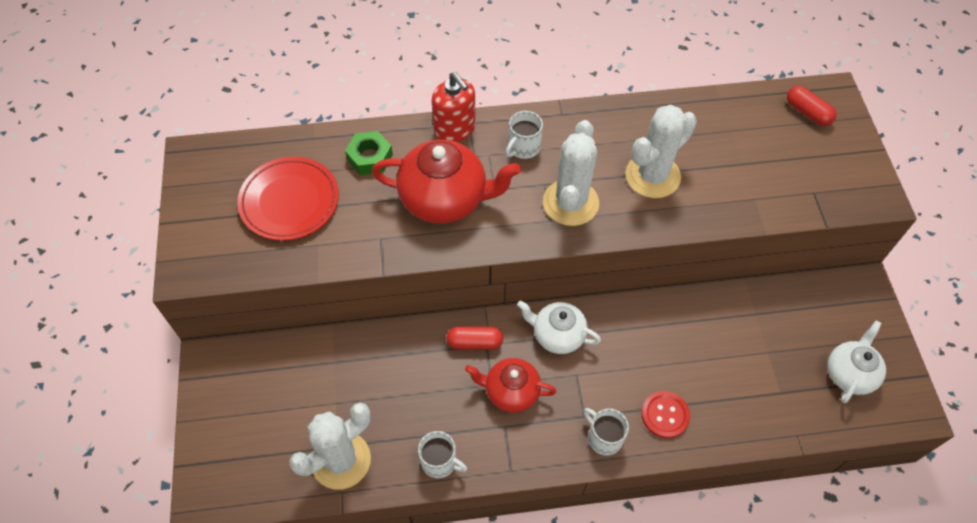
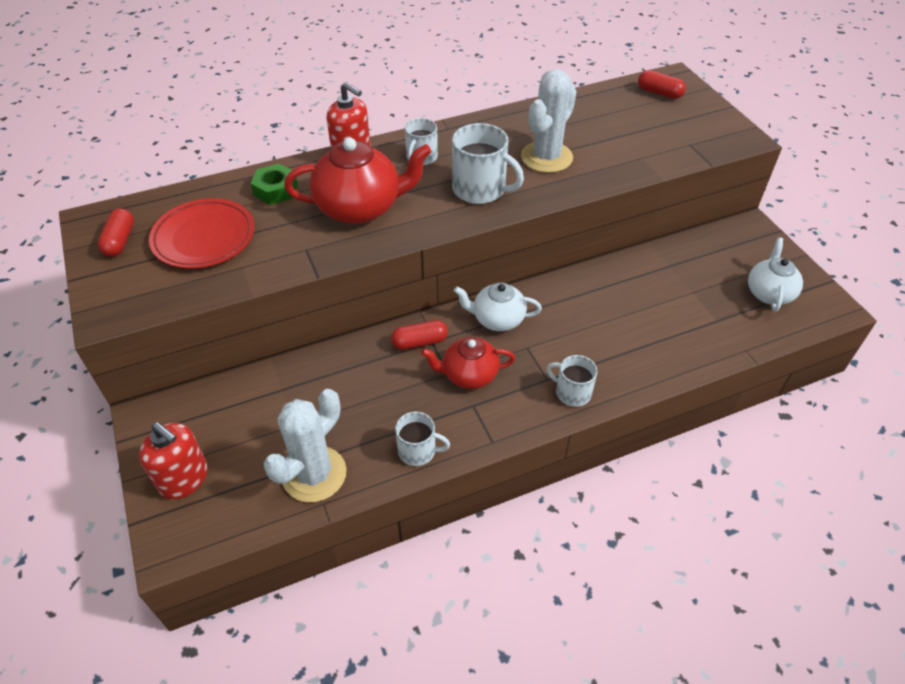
camera: 15 degrees left, 10 degrees down
white cactus [543,120,599,226] -> white mug [452,123,524,204]
red button [641,391,690,438] -> none
none -> red capsule [97,208,134,257]
none -> red soap dispenser [139,422,208,499]

